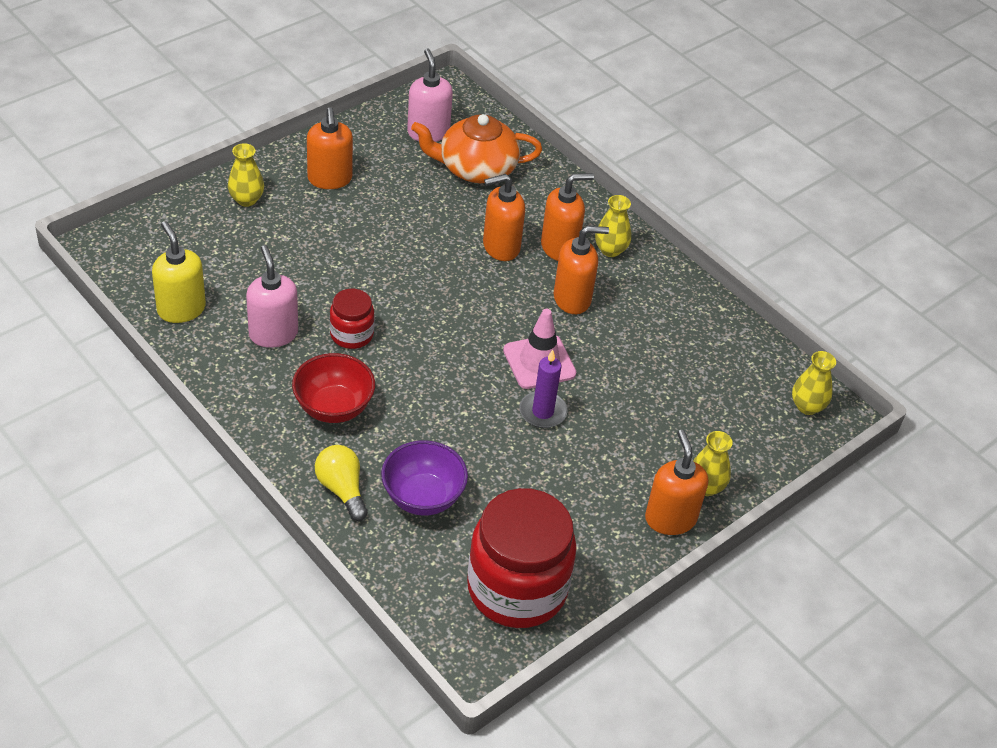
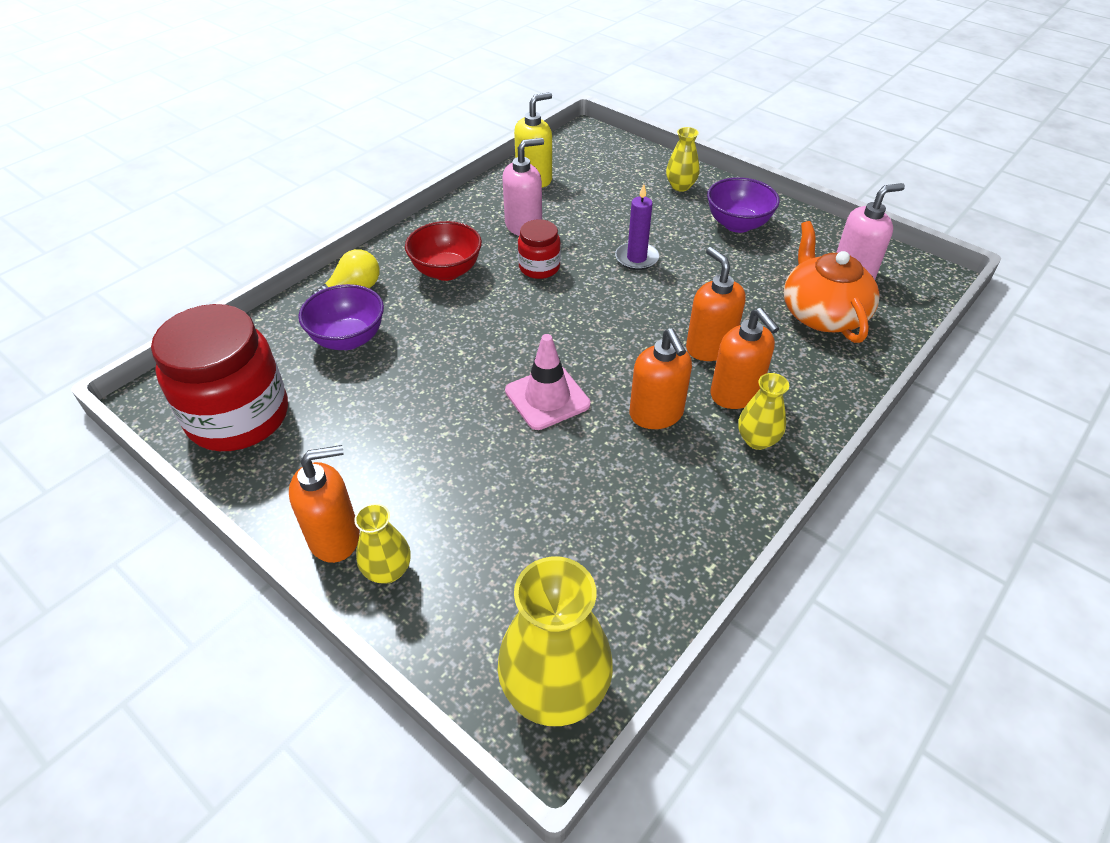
camera: 85 degrees right, 0 degrees up
orange soap dispenser [307,107,353,189] -> purple bowl [707,177,780,233]
purple candle [519,350,567,428] -> purple candle moved to [615,184,659,270]
yellow vase [792,351,836,415] -> yellow vase [498,557,613,726], size x1.88

